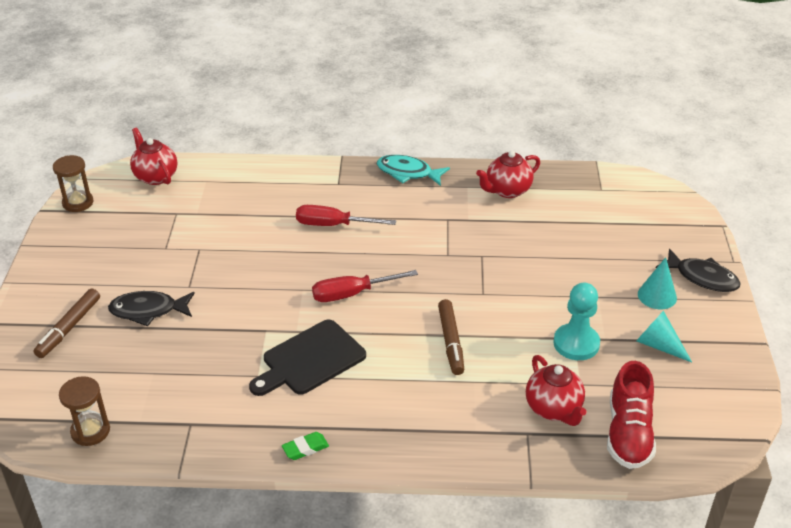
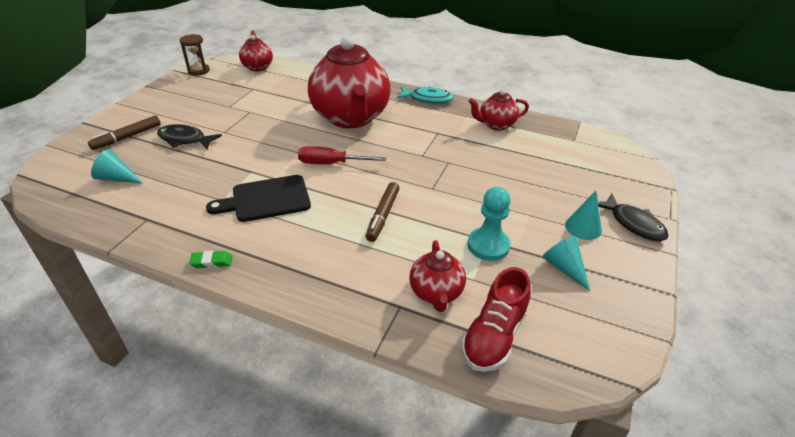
camera: 20 degrees right, 0 degrees up
brown hourglass [59,376,110,446] -> none
red screwdriver [296,205,396,226] -> red teapot [308,37,391,128]
turquoise fish [377,155,450,186] -> turquoise fish turned 150 degrees clockwise [396,86,454,103]
none -> turquoise cone [91,149,143,184]

